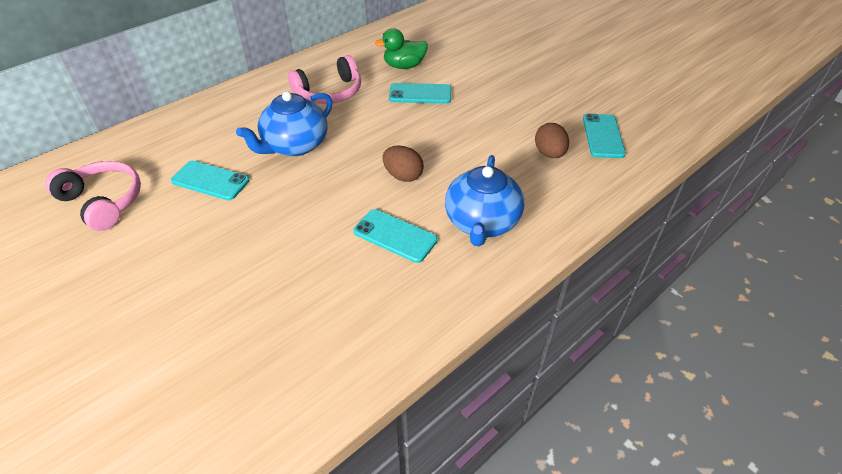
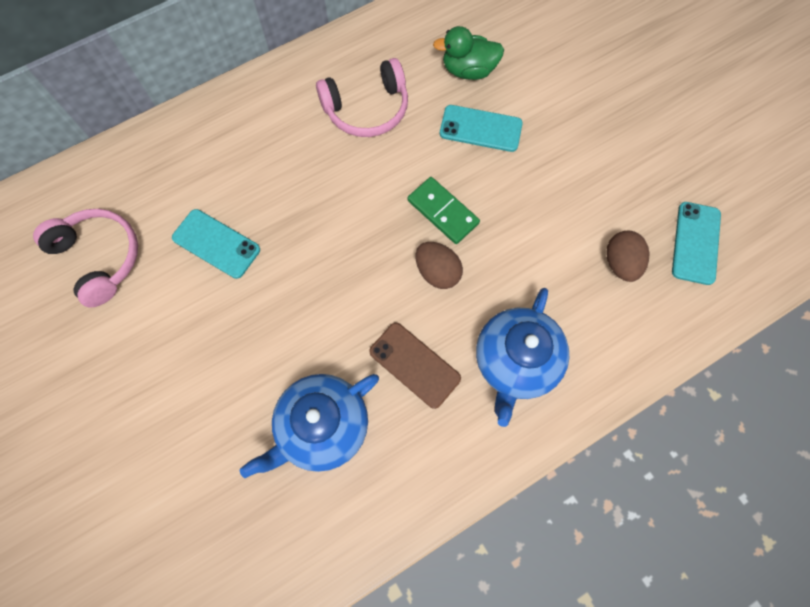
camera: 10 degrees right, 25 degrees up
blue teapot [236,91,332,156] -> blue teapot moved to [240,374,379,478]
turquoise phone [353,209,438,263] -> brown phone [369,323,461,409]
none -> green domino [408,177,480,244]

